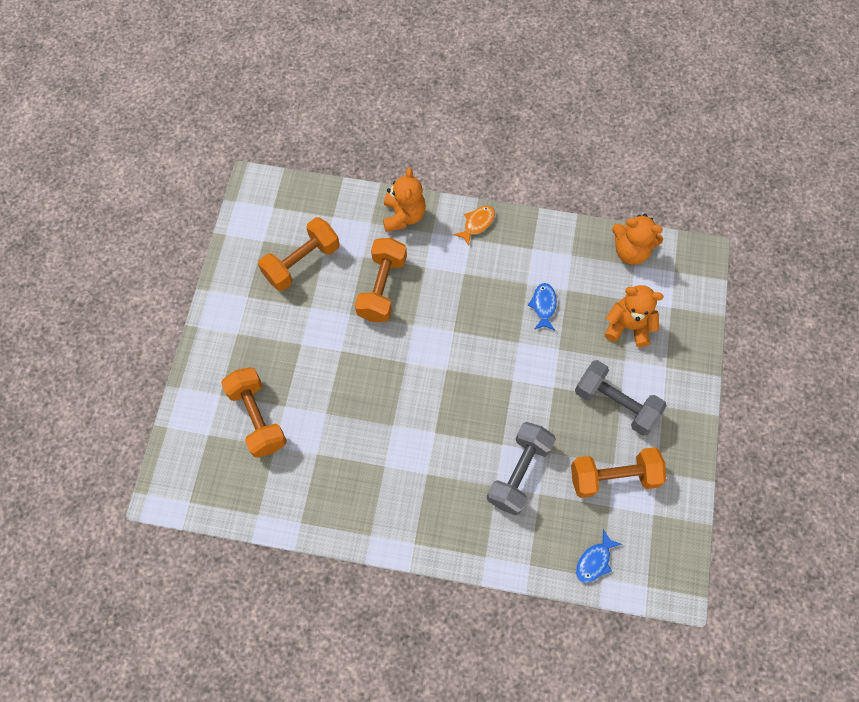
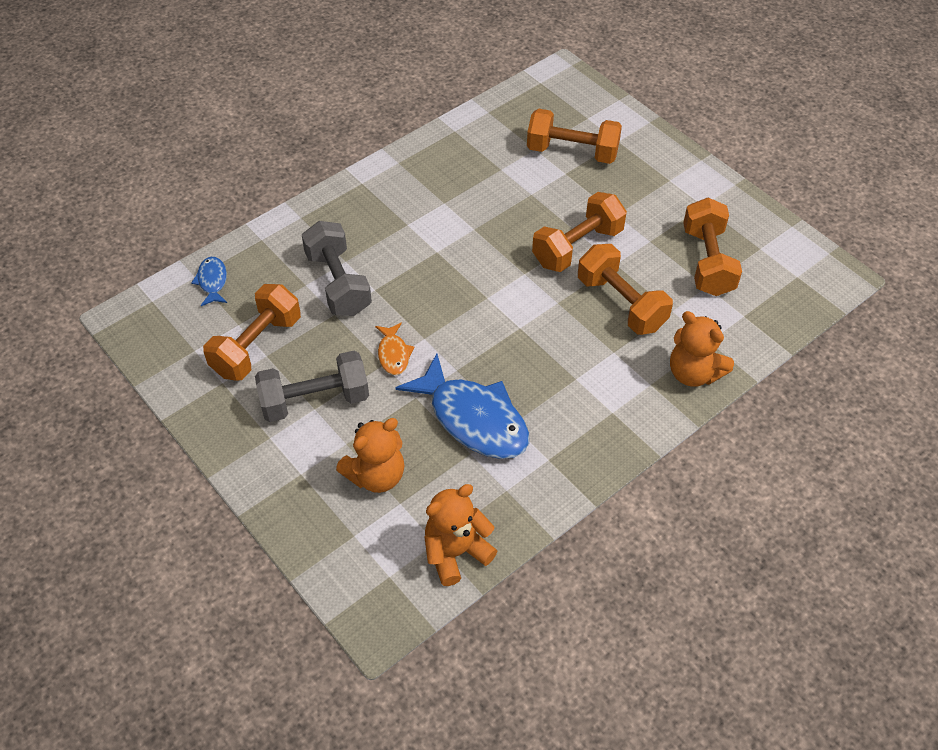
camera: 130 degrees right, 15 degrees down
orange fish [453,206,495,246] -> orange fish moved to [375,323,414,375]
blue fish [528,283,557,330] -> blue fish [395,354,529,459], size x2.15
none -> orange dumbbell [532,192,627,272]

